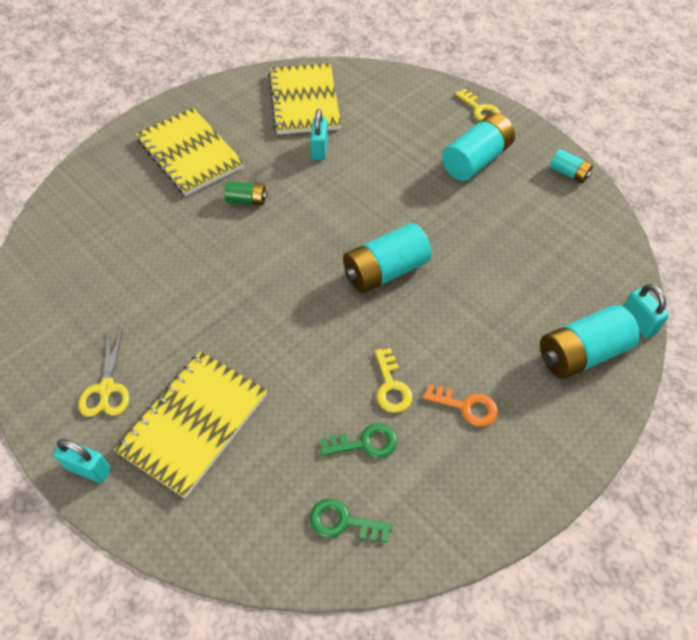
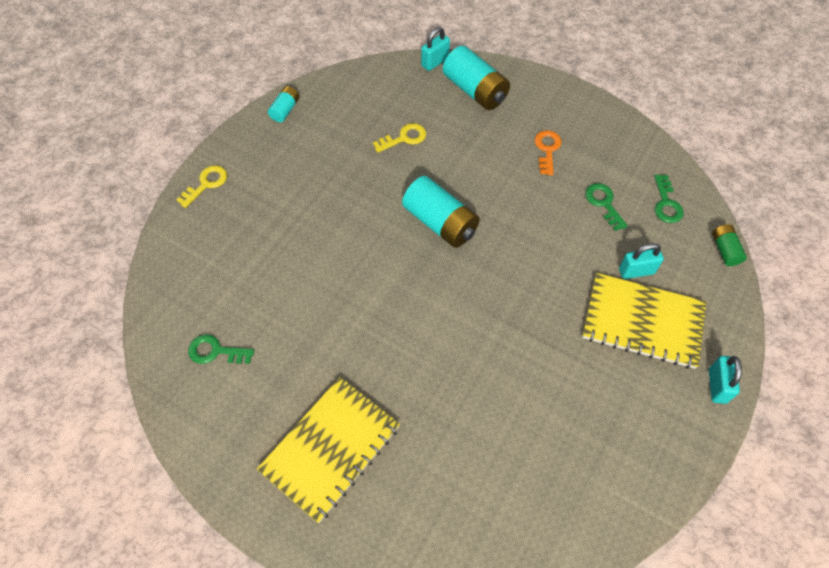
camera: 105 degrees left, 5 degrees up
yellow scissors [78,329,129,417] -> none
green battery [224,181,267,205] -> green battery moved to [712,224,747,266]
yellow notebook [268,63,341,134] -> green key [188,334,254,364]
turquoise padlock [310,109,328,160] -> turquoise padlock moved to [619,243,664,279]
yellow key [375,348,412,413] -> yellow key moved to [373,123,426,153]
turquoise battery [442,113,515,181] -> none

